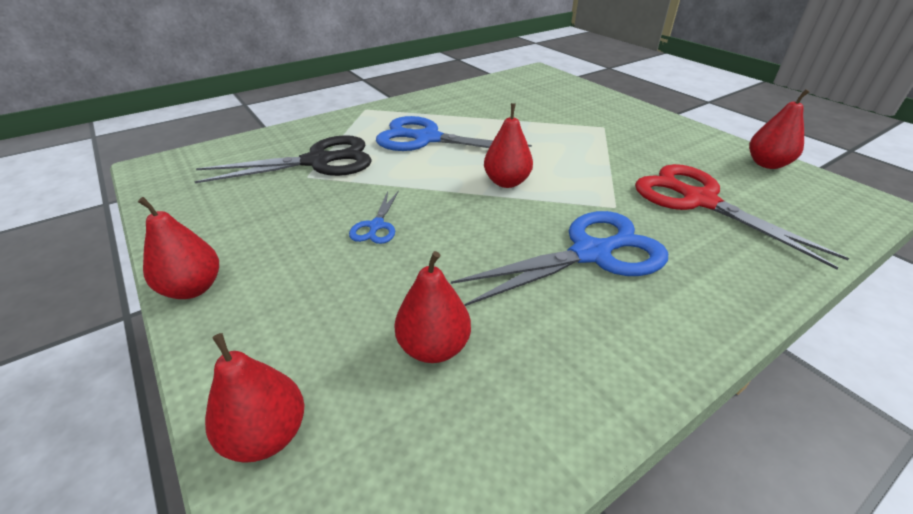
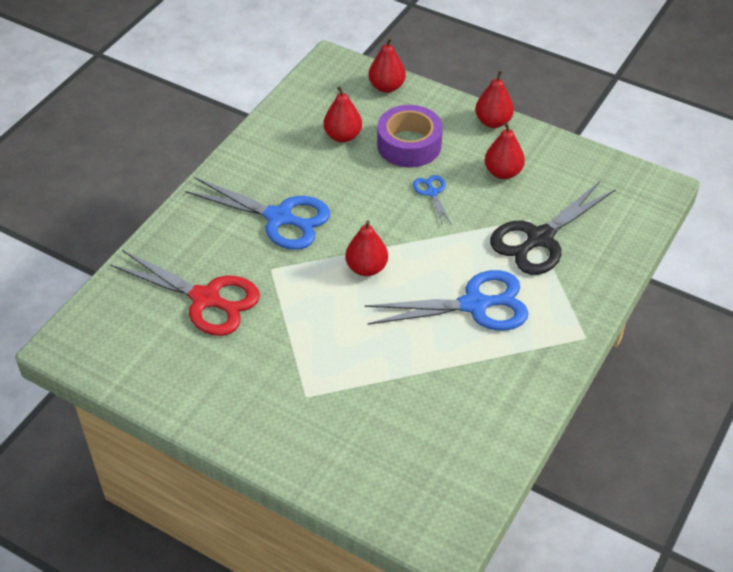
camera: 155 degrees right, 10 degrees up
blue scissors [451,211,668,306] -> blue scissors turned 105 degrees counterclockwise [185,177,330,250]
red pear [749,89,809,169] -> red pear moved to [485,122,525,179]
none -> purple tape [377,105,443,167]

